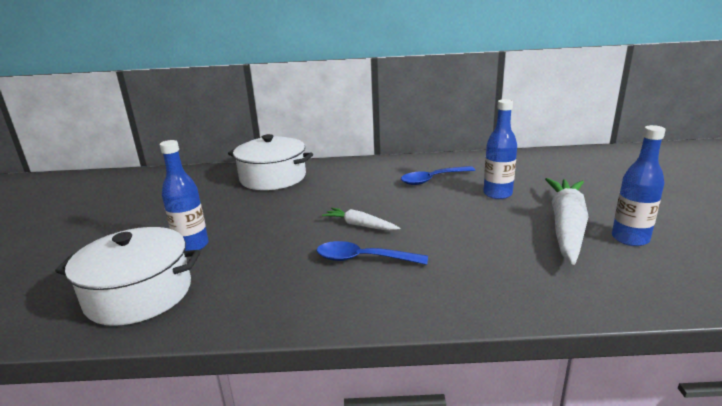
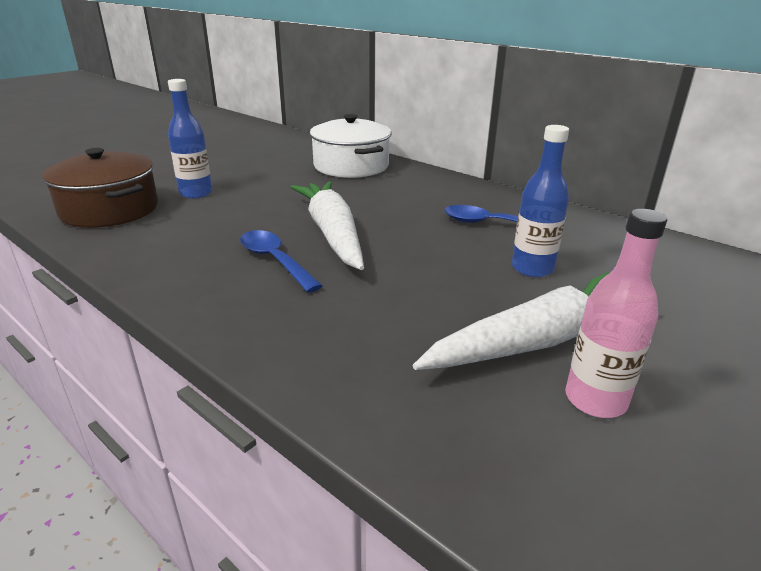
camera: 40 degrees right, 5 degrees up
white pot [55,227,201,326] -> brown pot [42,148,158,228]
white carrot [322,208,400,231] -> white carrot [290,181,364,270], size x2.01
blue bottle [612,125,666,246] -> pink bottle [565,209,667,418]

